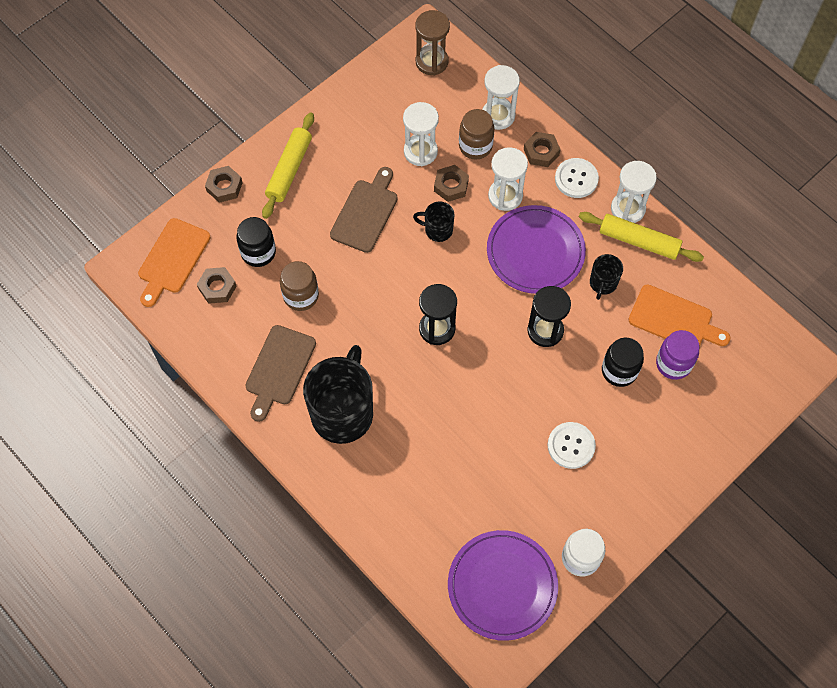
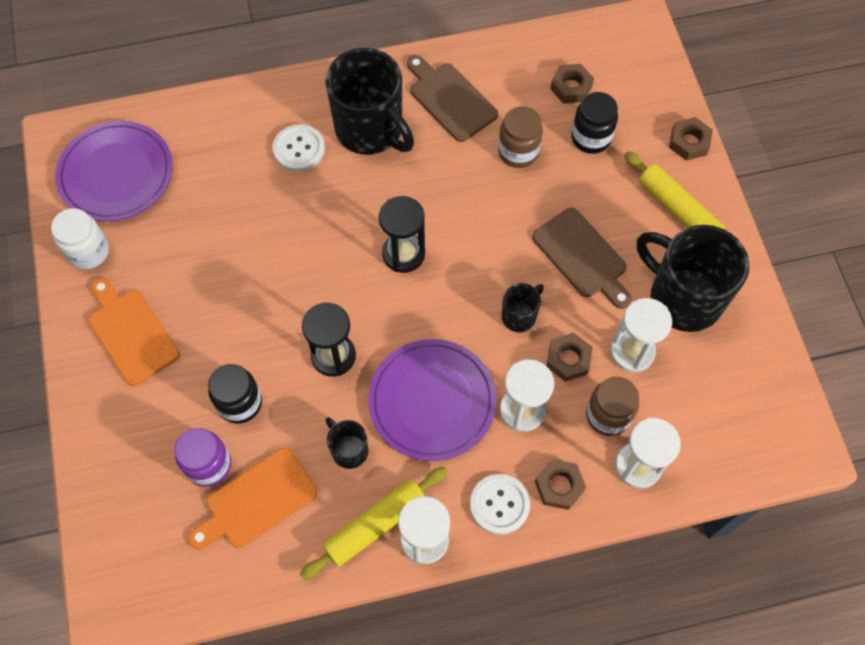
camera: 120 degrees right, 0 degrees up
orange cutting board [138,218,210,307] -> orange cutting board moved to [88,278,180,386]
brown hourglass [415,10,450,76] -> none
white button [547,422,596,469] -> white button moved to [273,124,325,172]
none -> black mug [637,225,749,332]

